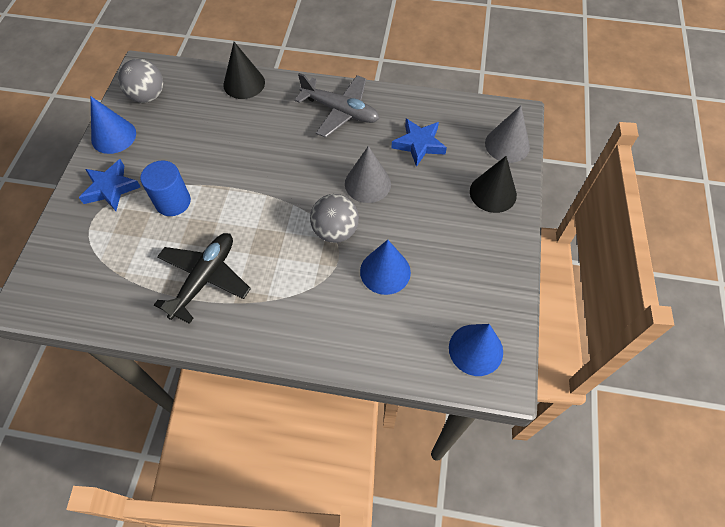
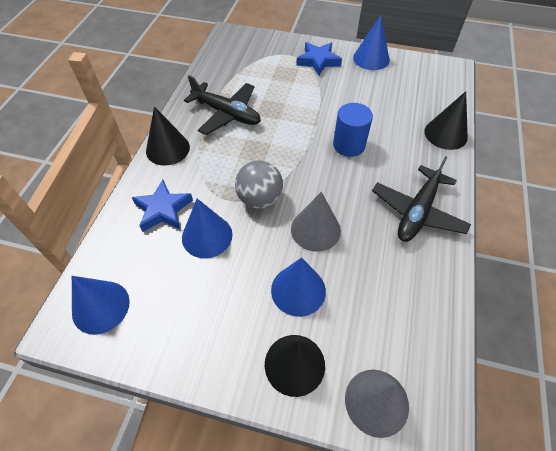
camera: 95 degrees right, 5 degrees down
grey ball [118,59,163,103] -> none
blue cylinder [140,161,191,216] -> blue cylinder moved to [333,103,373,157]
grey plane [295,73,380,138] -> black plane [372,156,471,242]
blue star [391,119,447,167] -> blue star moved to [132,180,193,232]
none -> black cone [146,106,190,166]
none -> blue cone [271,257,326,317]

